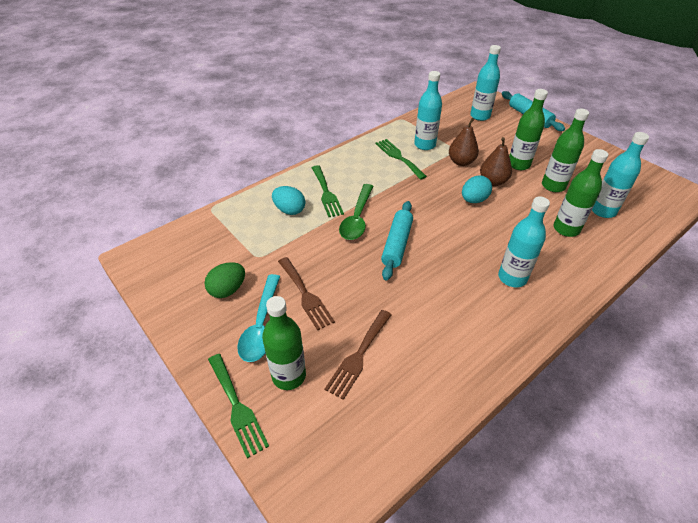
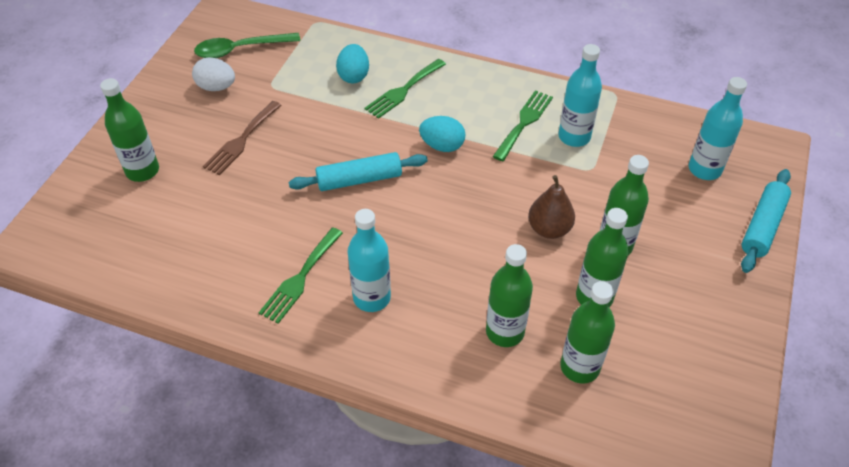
camera: 60 degrees right, 5 degrees up
green egg [204,262,245,298] -> white egg [192,58,235,91]
green fork [208,354,269,458] -> green fork moved to [259,227,343,324]
turquoise spoon [237,274,280,362] -> none
brown fork [325,310,392,400] -> none
green spoon [339,184,374,240] -> green spoon moved to [194,33,301,58]
brown pear [449,118,479,166] -> none
turquoise egg [462,175,492,203] -> turquoise egg moved to [419,116,466,152]
turquoise bottle [592,132,649,218] -> green bottle [560,281,615,384]

